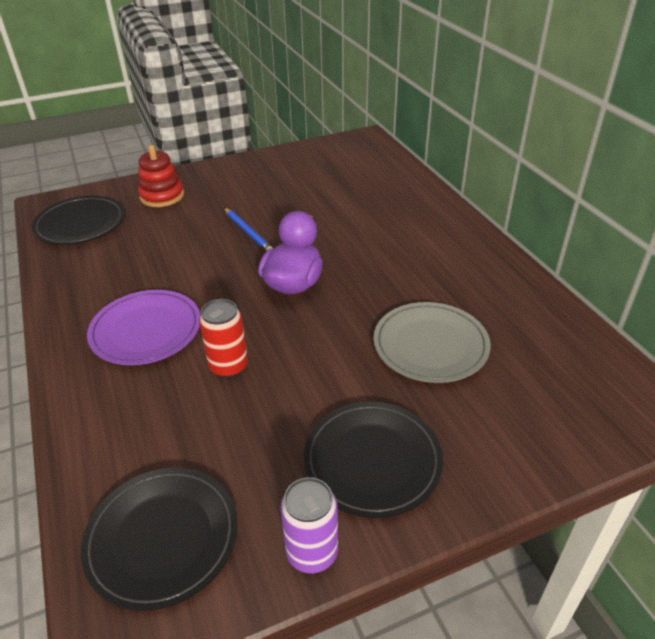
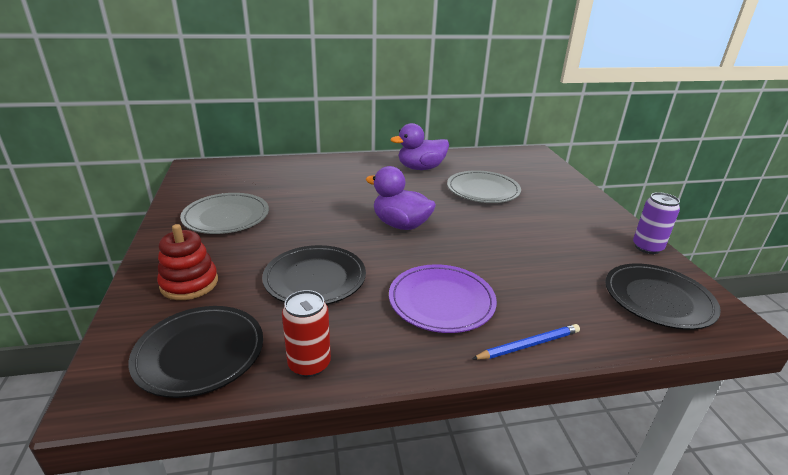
camera: 80 degrees left, 10 degrees down
red can [199,299,248,378] -> red can moved to [282,290,331,377]
blue pencil [224,208,273,251] -> blue pencil moved to [472,324,580,360]
black plate [304,402,443,518] -> black plate moved to [262,245,366,305]
none -> grey plate [180,193,269,234]
none -> purple duck [390,123,449,170]

